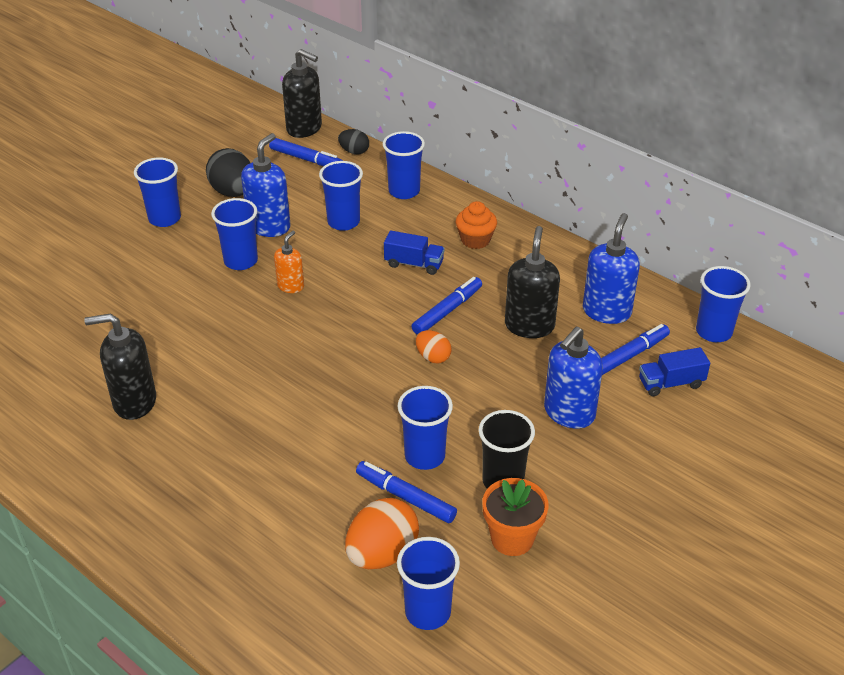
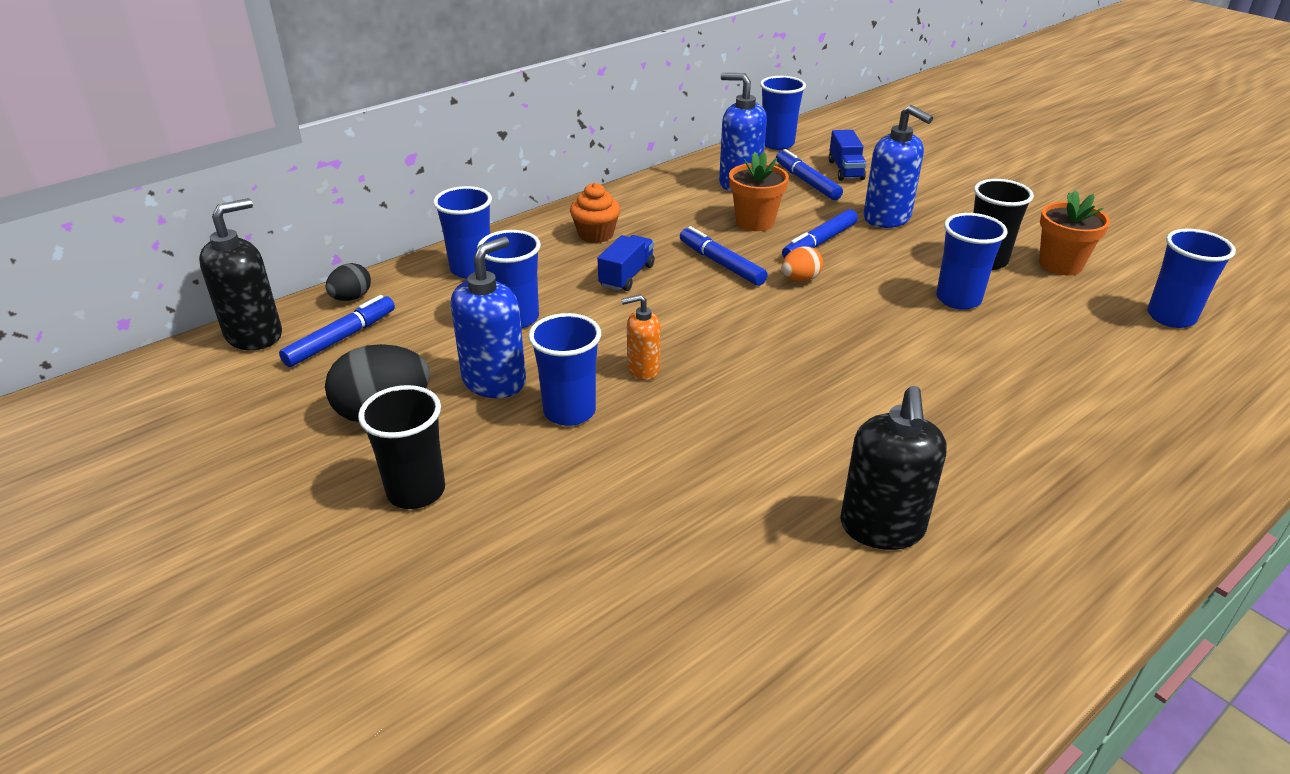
camera: 80 degrees left, 5 degrees down
blue cup [134,158,181,227] -> black cup [358,385,445,509]
blue soap dispenser [241,133,291,237] -> blue soap dispenser turned 90 degrees clockwise [451,237,526,398]
orange soap dispenser [274,230,304,293] -> orange soap dispenser turned 45 degrees counterclockwise [621,295,661,380]
orange egg [345,498,419,569] -> none
blue marker [356,461,457,523] -> blue marker moved to [782,209,858,258]
black soap dispenser [505,226,560,338] -> orange flower pot [729,152,789,231]

